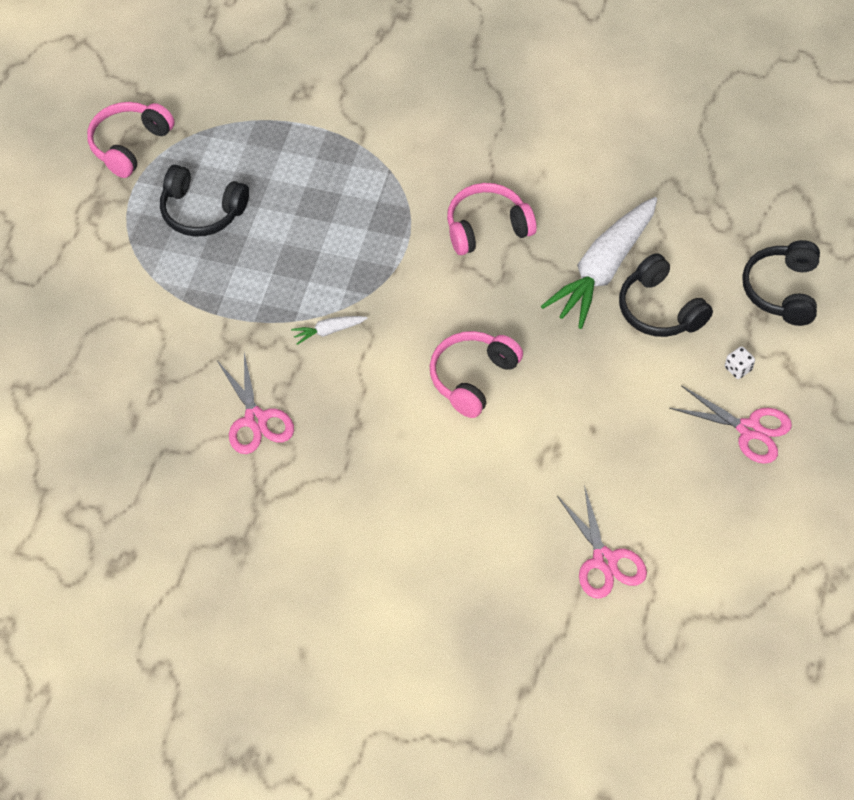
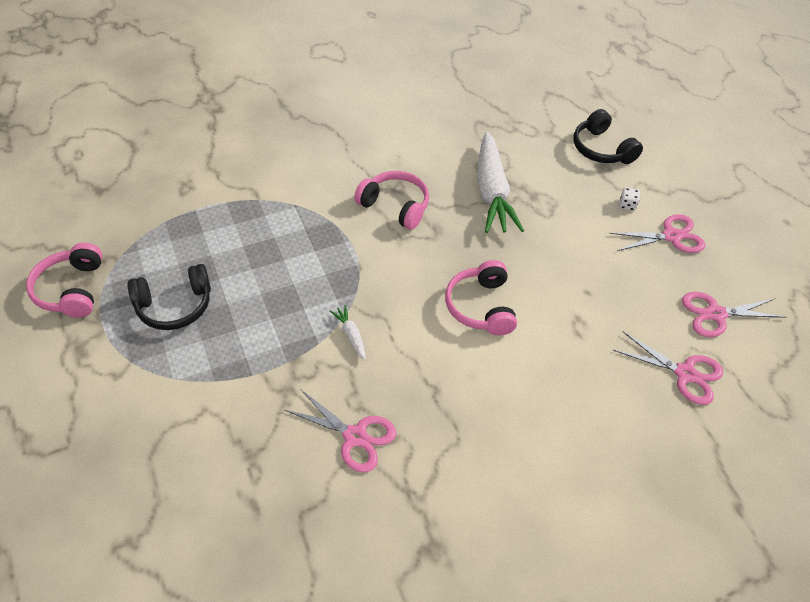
camera: 40 degrees left, 5 degrees down
white carrot [291,316,367,345] -> white carrot turned 120 degrees clockwise [330,305,366,360]
pink headphones [447,183,537,255] -> pink headphones turned 90 degrees clockwise [354,171,429,230]
black headphones [619,253,713,337] -> none
none -> pink scissors [682,292,786,337]

